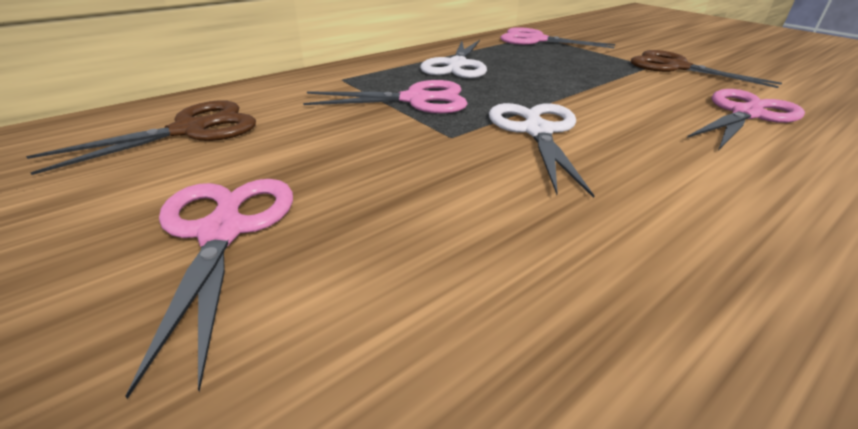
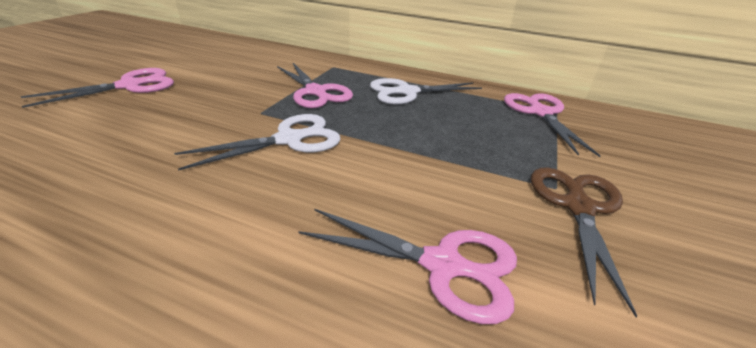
camera: 60 degrees right, 0 degrees up
brown scissors [26,100,256,175] -> none

